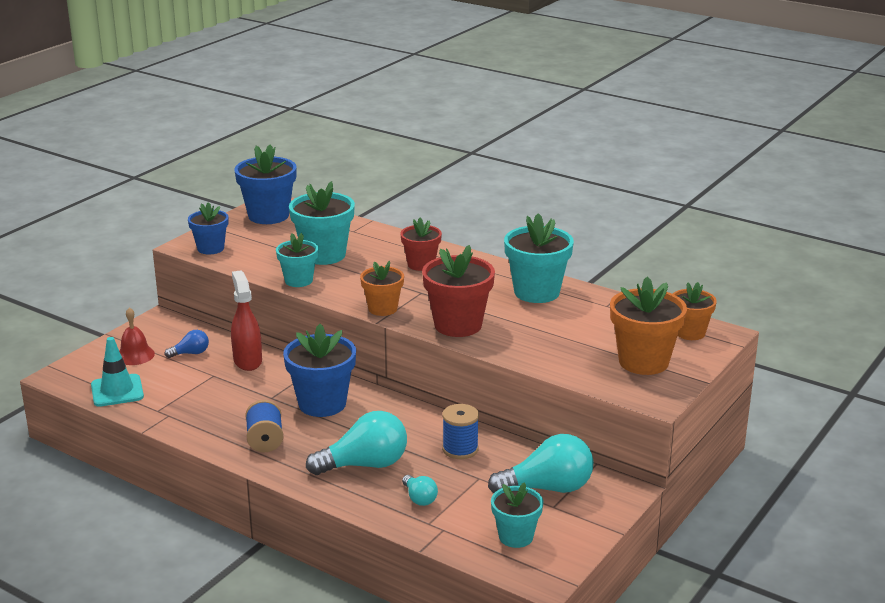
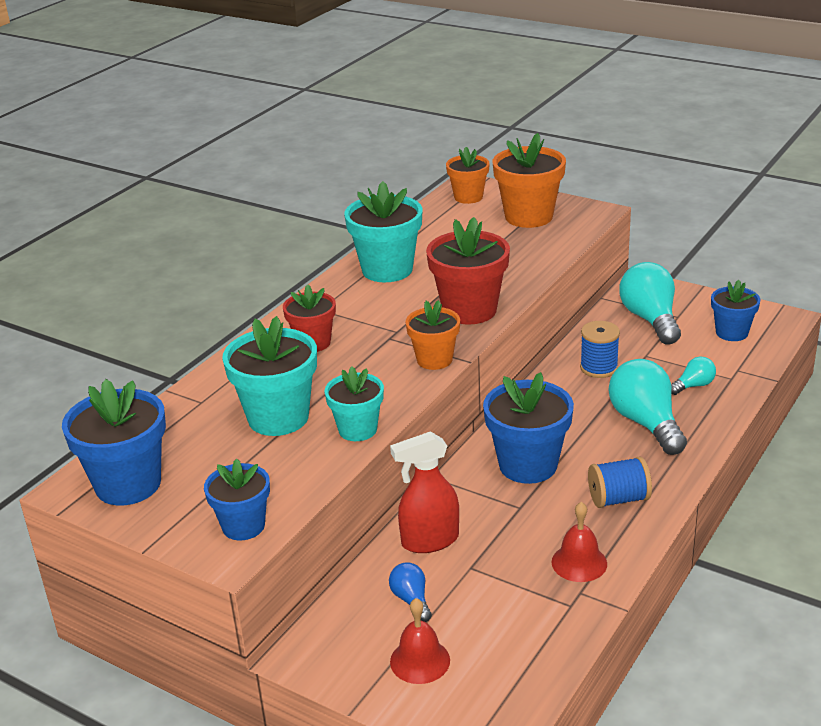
camera: 90 degrees left, 5 degrees up
turquoise traffic cone [91,337,144,407] -> none
turquoise flower pot [491,482,543,548] -> blue flower pot [711,280,761,341]
none -> red bell [552,502,607,582]

